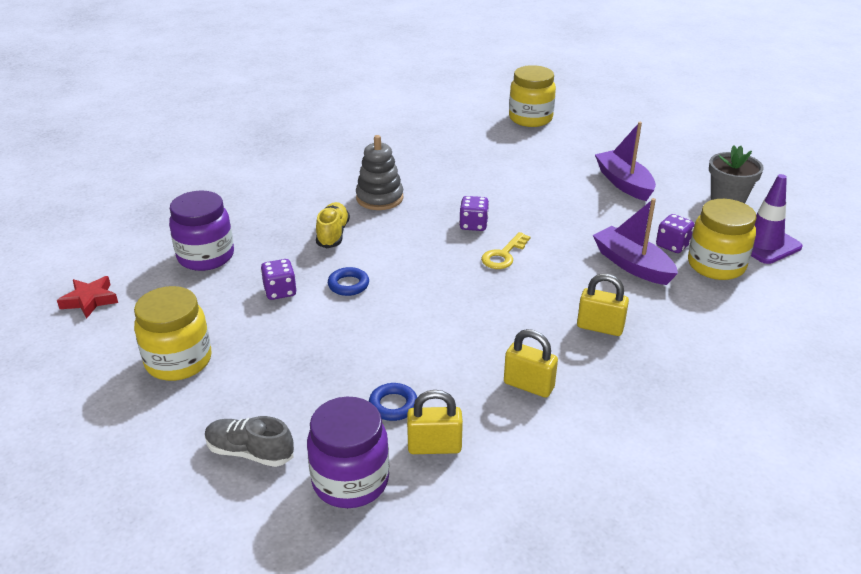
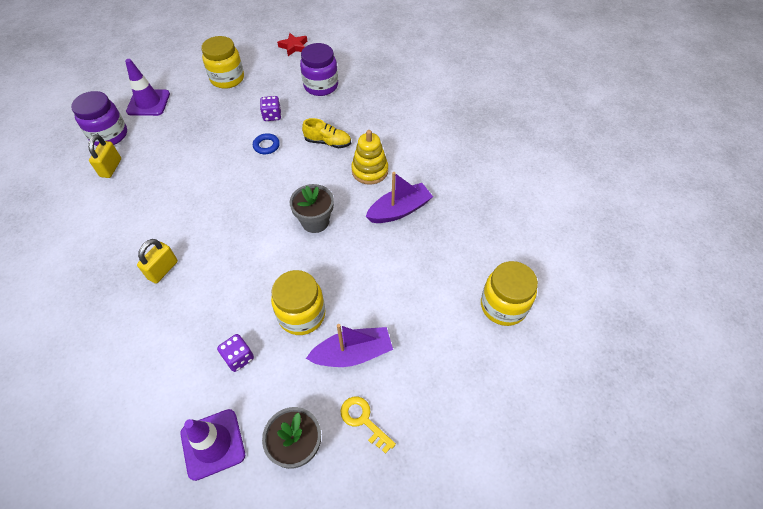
camera: 100 degrees right, 20 degrees up
grey shoe [205,416,294,467] -> purple traffic cone [125,59,170,116]
grey stacking toy [356,135,403,210] -> yellow stacking toy [351,130,388,185]
blue ring [369,383,417,421] -> none
purple dice [459,196,489,231] -> grey flower pot [290,184,334,233]
yellow key [481,232,530,269] -> yellow key moved to [341,397,396,454]
yellow padlock [504,329,558,398] -> none
purple boat [593,198,678,285] -> purple boat moved to [366,172,433,223]
yellow jar [688,199,757,280] -> yellow jar moved to [271,270,325,335]

